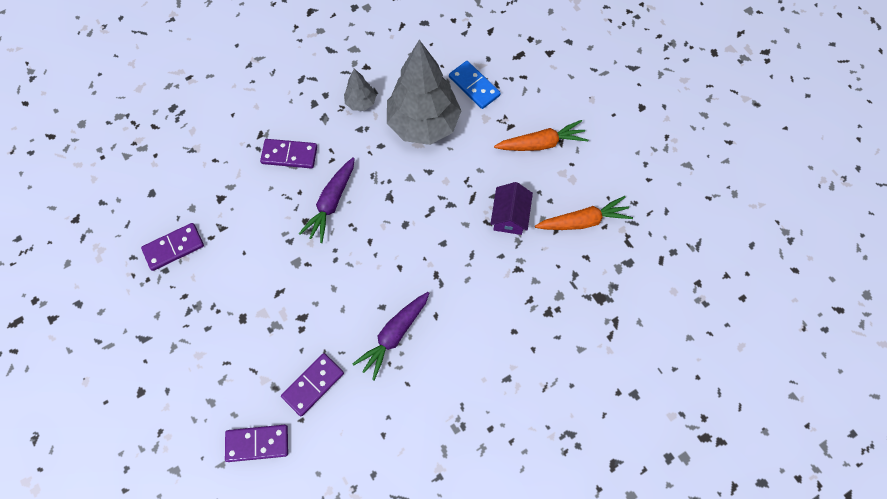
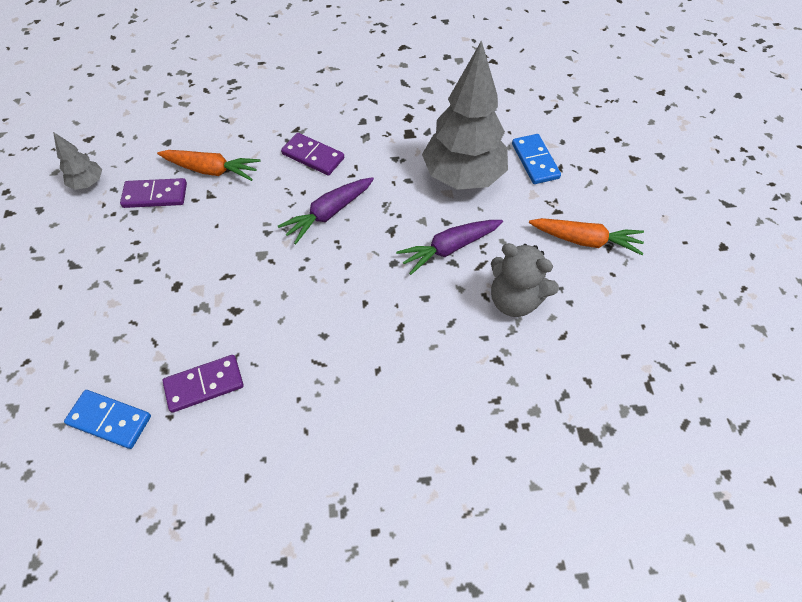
camera: 25 degrees right, 10 degrees down
purple domino [225,425,288,462] -> blue domino [64,390,151,449]
grey tree [344,68,376,111] -> grey tree moved to [53,132,102,190]
purple carrot [353,292,429,381] -> purple carrot moved to [396,220,503,275]
purple house [490,182,533,235] -> grey teddy bear [491,243,559,317]
orange carrot [535,196,633,230] -> orange carrot moved to [157,150,260,181]

